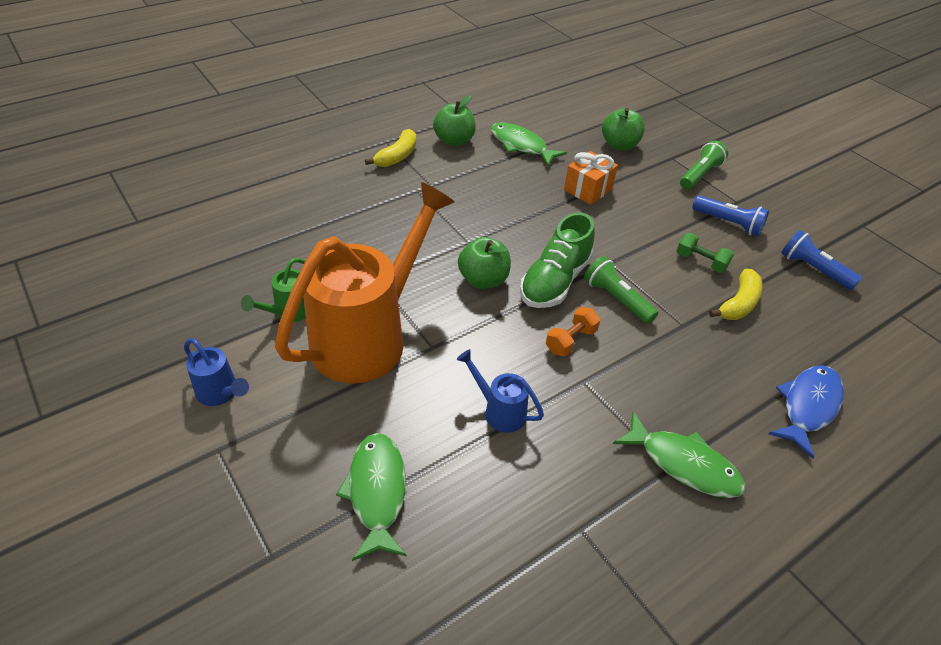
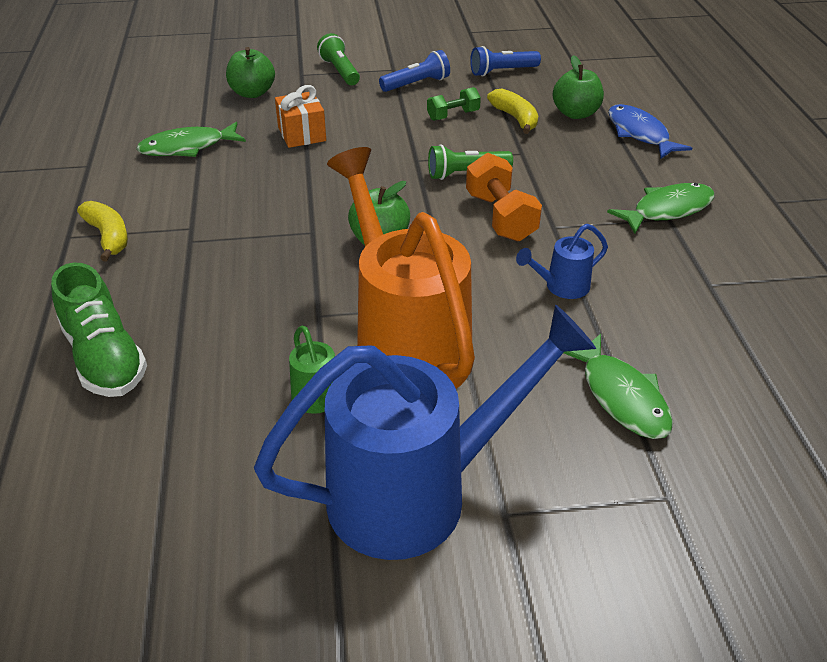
camera: 60 degrees left, 5 degrees down
blue watering can [184,338,249,406] -> blue watering can [254,305,596,560], size x2.42
green fish [336,433,407,561] -> green fish turned 135 degrees counterclockwise [564,334,673,439]
green apple [433,95,476,146] -> green apple moved to [553,55,604,119]
green shoe [520,212,595,308] -> green shoe moved to [51,262,147,397]
orange dumbbell [546,307,600,357] -> orange dumbbell [466,153,542,241], size x1.62

